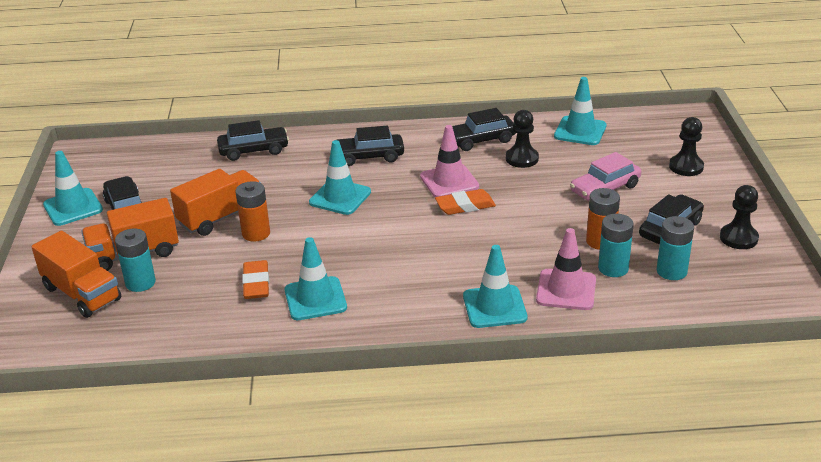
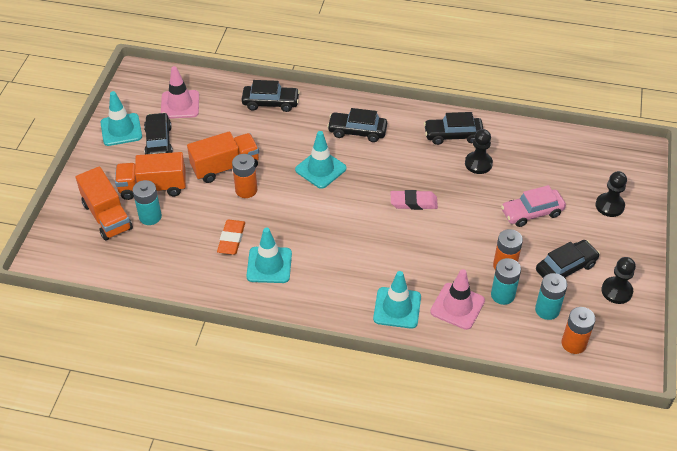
camera: 15 degrees right, 15 degrees up
pink traffic cone [420,125,479,197] -> pink traffic cone moved to [161,66,199,119]
orange eraser [435,189,496,215] -> pink eraser [391,190,438,210]
turquoise traffic cone [554,77,607,145] -> none
none -> orange battery [562,307,596,354]

